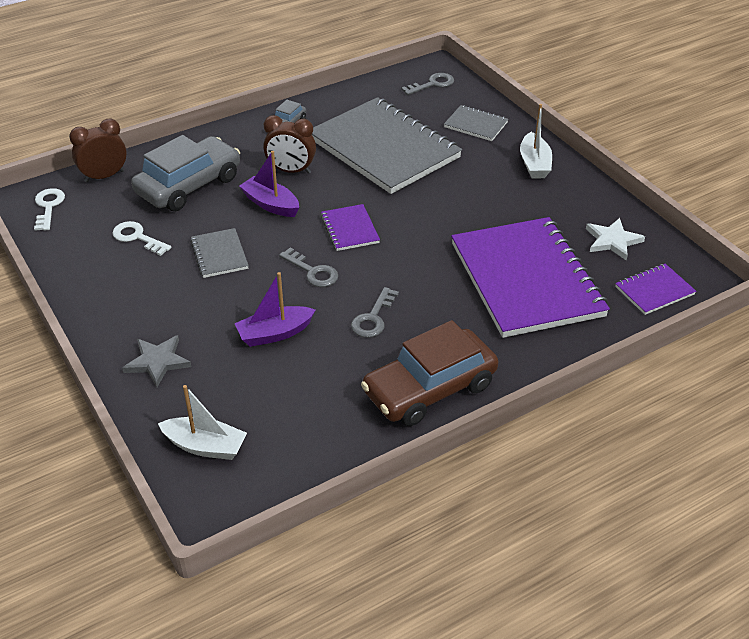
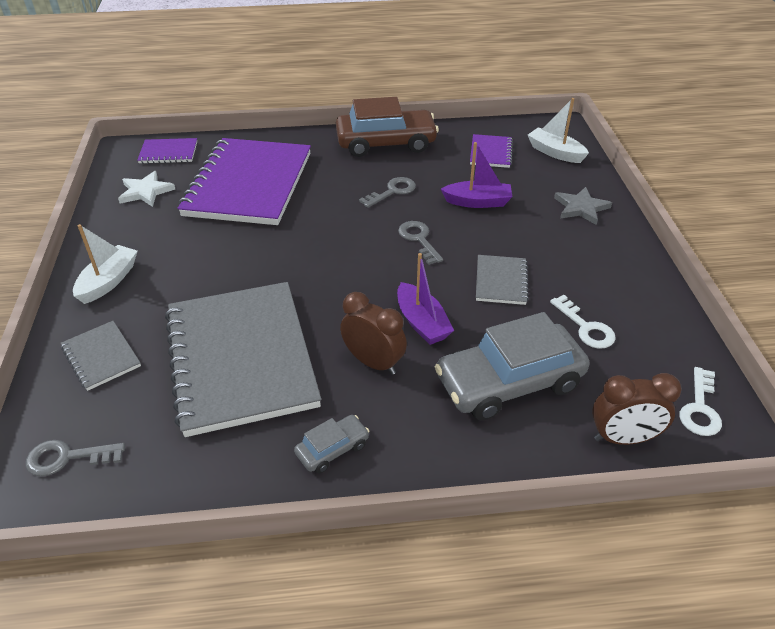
camera: 155 degrees left, 0 degrees up
purple notebook [321,204,380,251] -> purple notebook moved to [470,134,513,168]

